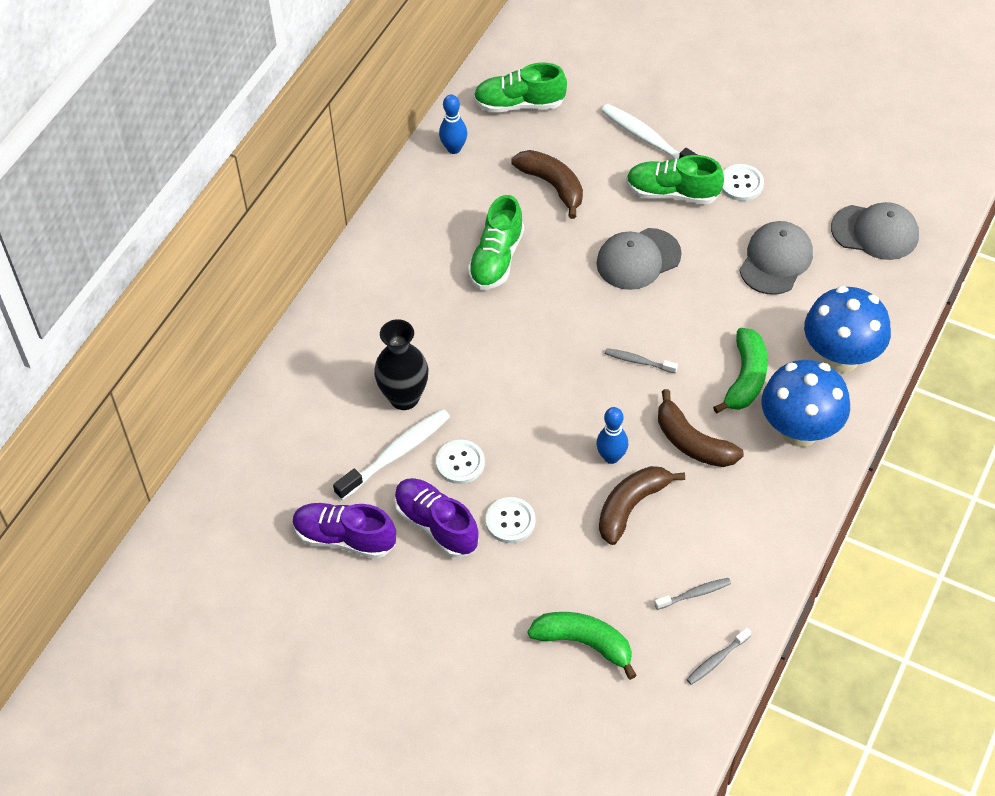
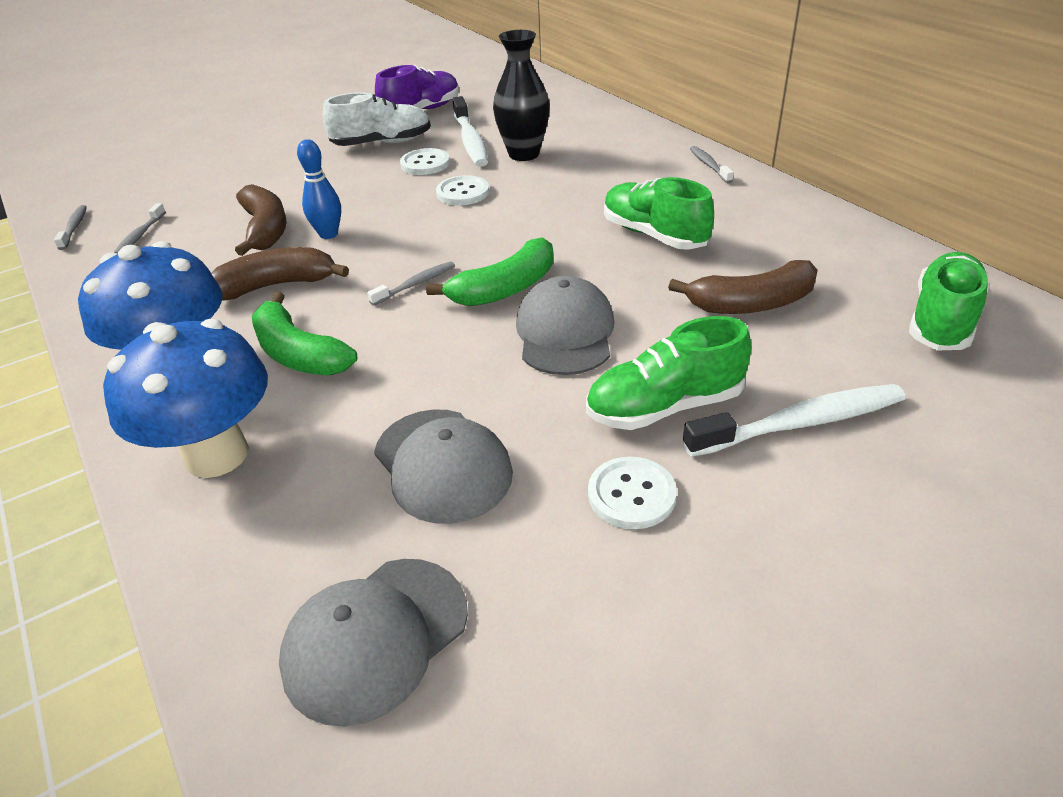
camera: 120 degrees right, 15 degrees down
purple shoe [394,478,479,558] -> white shoe [323,92,431,146]
blue bowling pin [439,95,467,154] -> none
white button [486,497,536,543] -> white button moved to [436,175,489,205]
green banana [528,612,637,680] -> green banana moved to [426,237,554,306]
green shoe [626,155,724,204] -> green shoe turned 150 degrees counterclockwise [586,316,751,430]
none -> grey toothbrush [690,146,734,183]

